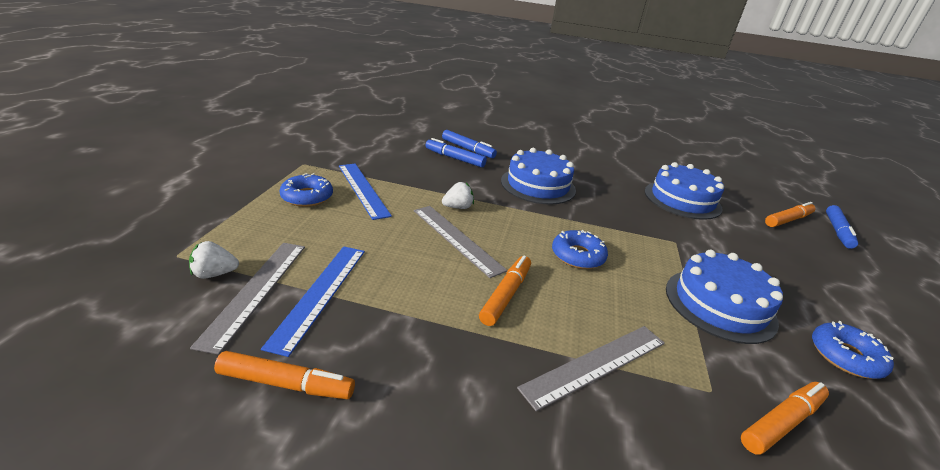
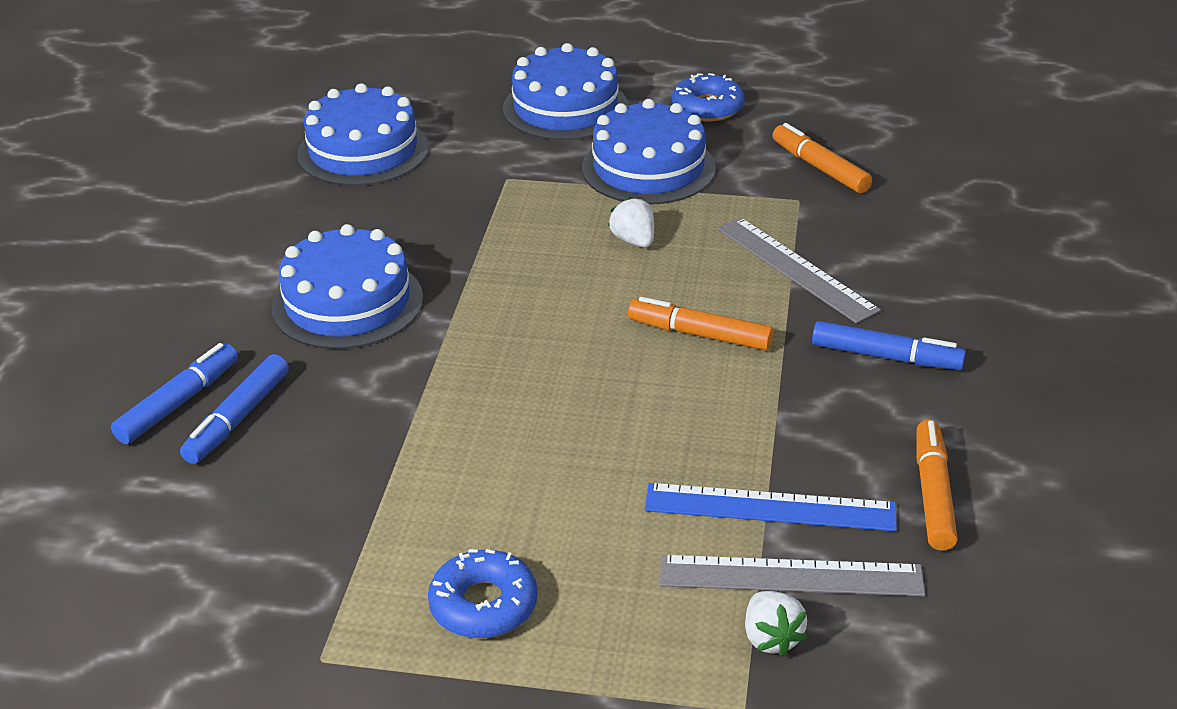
camera: 90 degrees left, 5 degrees up
blue ruler [339,164,392,220] -> none
grey ruler [414,206,507,278] -> none
white strawberry [442,182,474,209] -> white strawberry moved to [608,197,654,247]
blue donut [552,230,608,269] -> none
orange marker [765,202,815,227] -> none
blue marker [826,205,858,249] -> blue marker moved to [812,321,966,370]
none -> blue cake [503,43,629,140]

